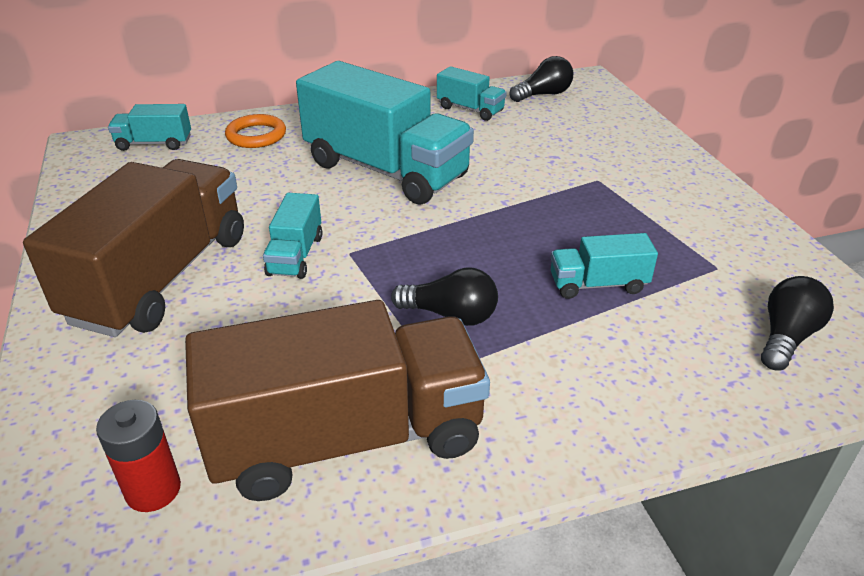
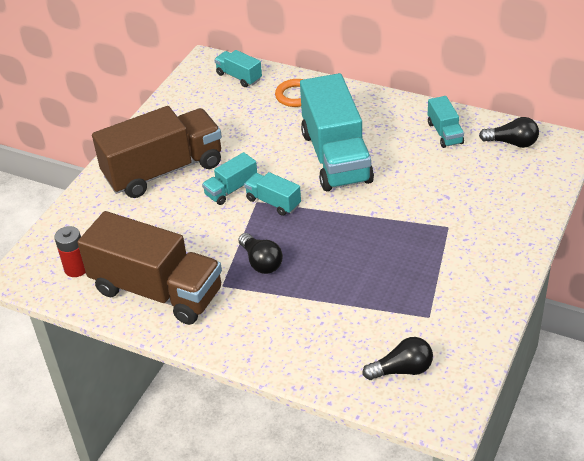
camera: 45 degrees right, 5 degrees up
turquoise truck [551,233,658,299] -> turquoise truck moved to [244,172,301,216]

